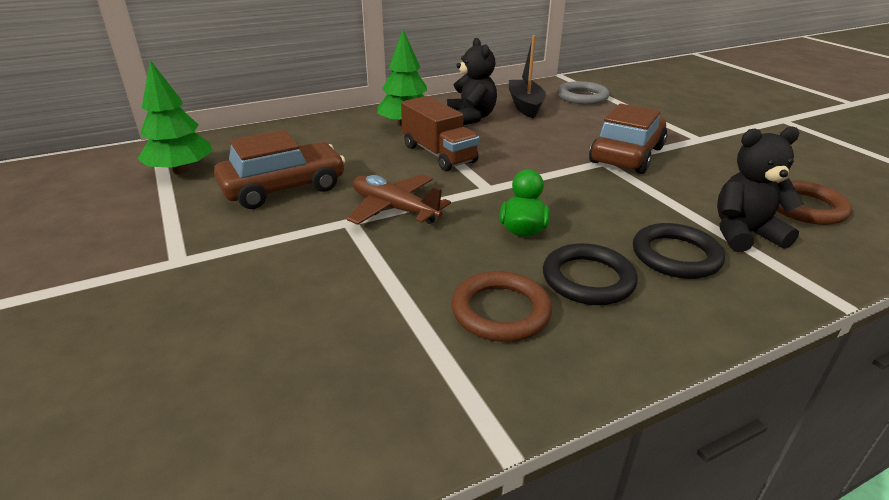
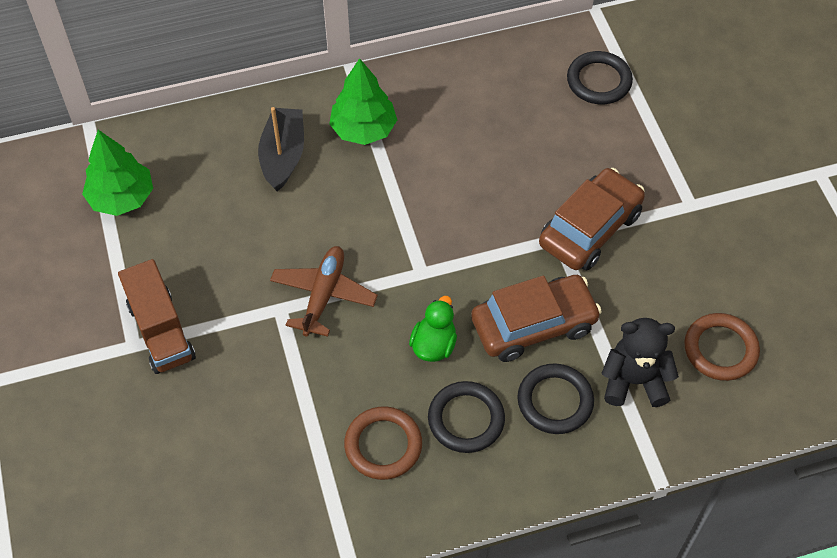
camera: 10 degrees right, 25 degrees up
brown car [214,130,345,209] -> brown car moved to [471,275,602,362]
brown plane [347,174,451,225] -> brown plane turned 60 degrees clockwise [270,246,378,337]
brown truck [401,96,480,171] -> brown truck moved to [118,259,196,374]
black teddy bear [447,38,497,125] -> none
black boat [509,35,546,118] -> black boat moved to [258,107,304,192]
grey ring [557,81,609,105] -> black ring [567,51,633,104]

